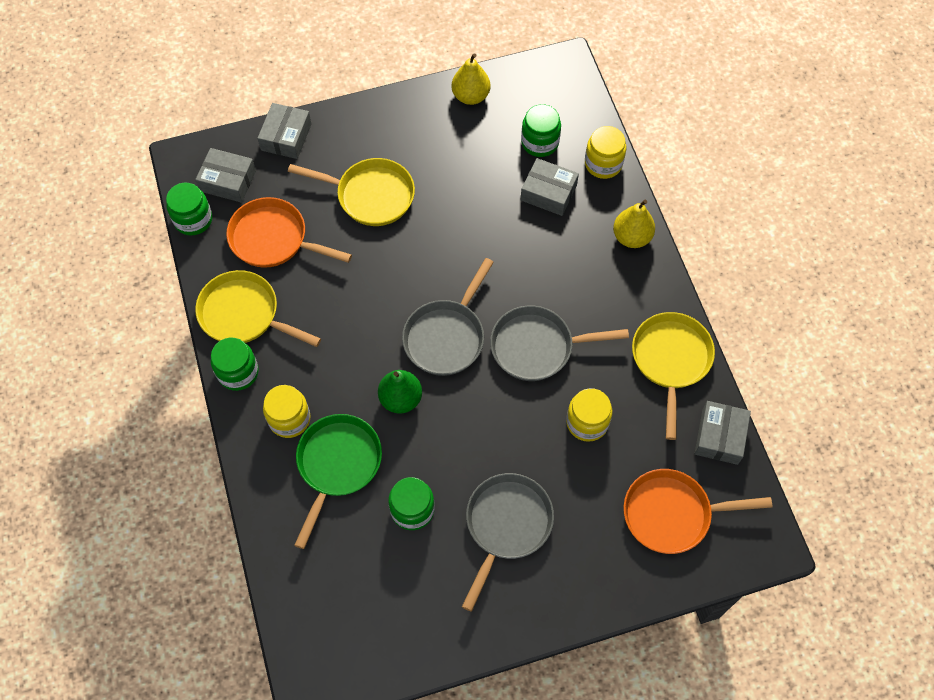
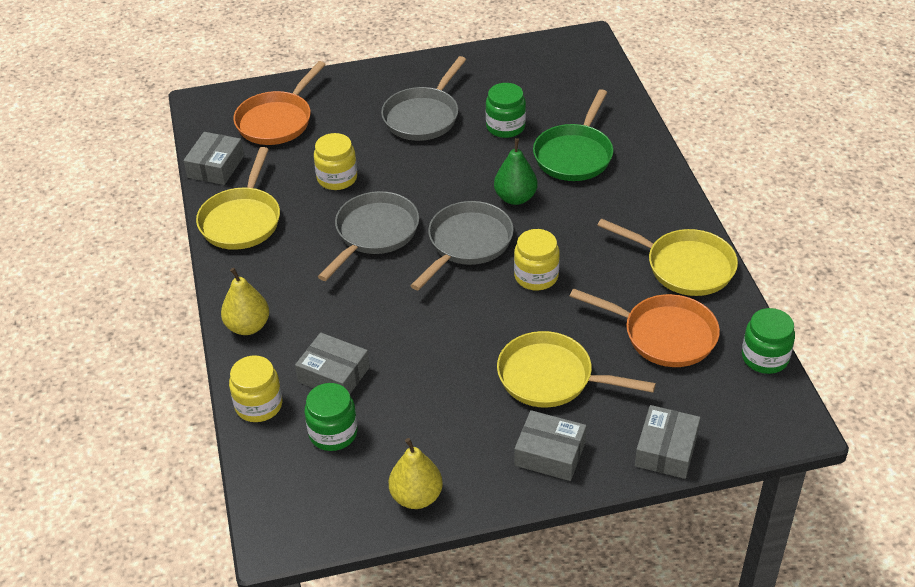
camera: 175 degrees left, 20 degrees down
grey box [195,148,256,203] -> grey box moved to [514,410,587,481]
green jar [211,338,259,391] -> none
yellow jar [263,385,310,438] -> yellow jar moved to [514,229,560,290]
grey pan [490,305,629,381] -> grey pan turned 60 degrees counterclockwise [318,191,419,281]
orange pan [623,469,772,554] -> orange pan turned 120 degrees clockwise [233,61,326,145]

